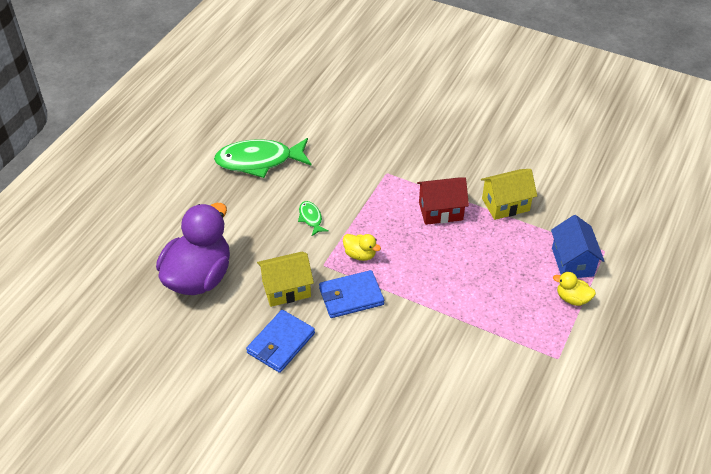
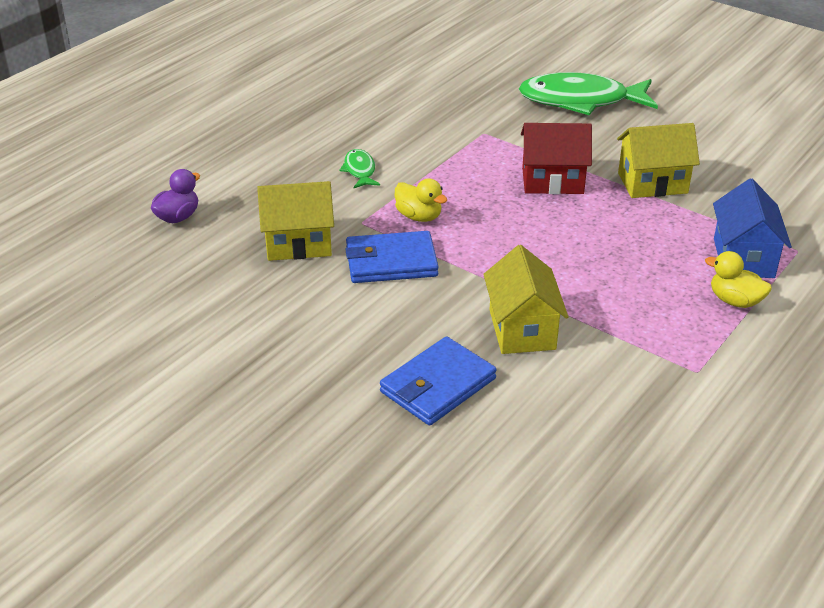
camera: 10 degrees right, 10 degrees down
purple duck [156,203,230,295] -> purple duck [151,169,200,223], size x0.42
green fish [214,138,312,178] -> green fish moved to [519,72,658,115]
blue wallet [246,310,315,373] -> blue wallet moved to [380,337,497,425]
none -> yellow house [483,245,569,354]

